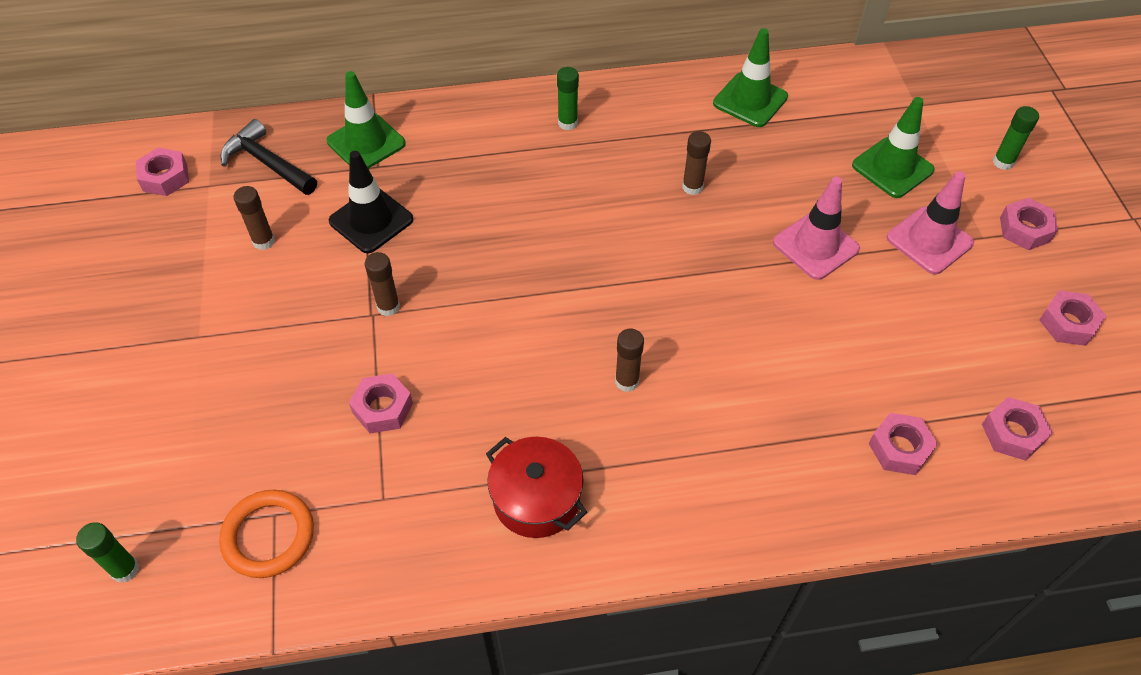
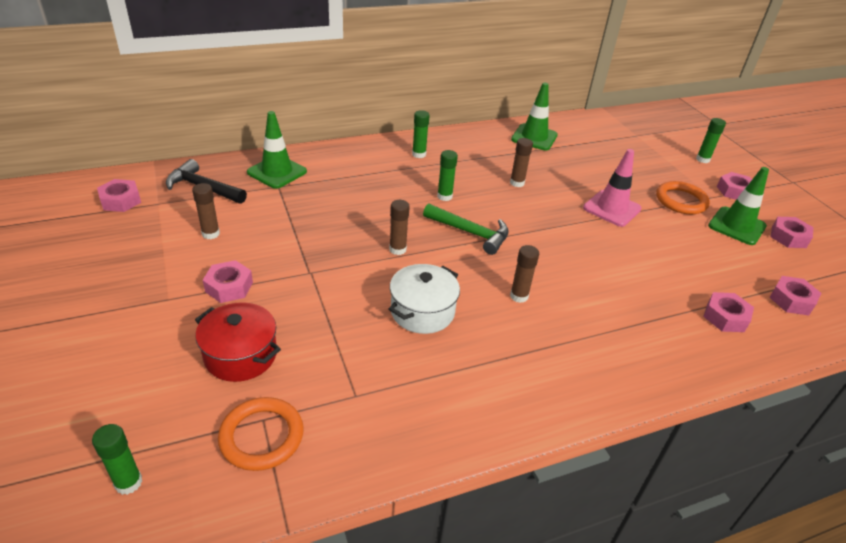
camera: 15 degrees left, 15 degrees down
black traffic cone [329,151,413,253] -> none
pink nut [349,373,413,434] -> pink nut moved to [203,260,253,303]
brown glue stick [365,252,400,316] -> brown glue stick moved to [389,200,410,255]
red pot [486,437,587,538] -> red pot moved to [195,302,281,382]
green traffic cone [852,97,935,198] -> green traffic cone moved to [708,167,769,245]
pink traffic cone [887,171,974,275] -> orange ring [656,181,710,214]
none -> white pot [389,264,460,334]
none -> green hammer [423,203,509,255]
none -> green glue stick [437,150,458,201]

